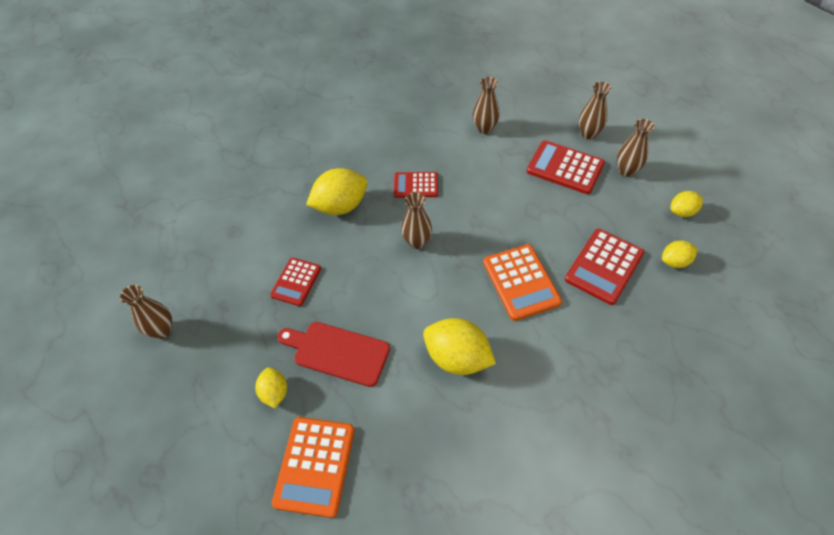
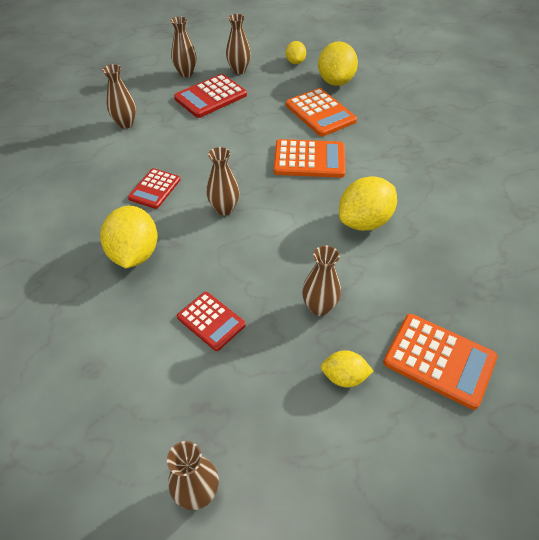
camera: 70 degrees left, 5 degrees down
red cutting board [277,322,390,387] -> brown vase [302,246,341,316]
red calculator [565,229,644,305] -> orange calculator [286,88,357,136]
yellow lemon [662,240,697,268] -> yellow lemon [318,41,358,86], size x1.79

